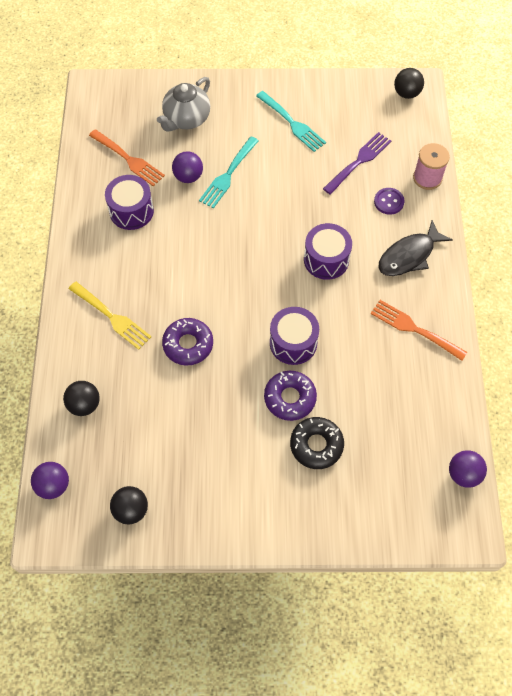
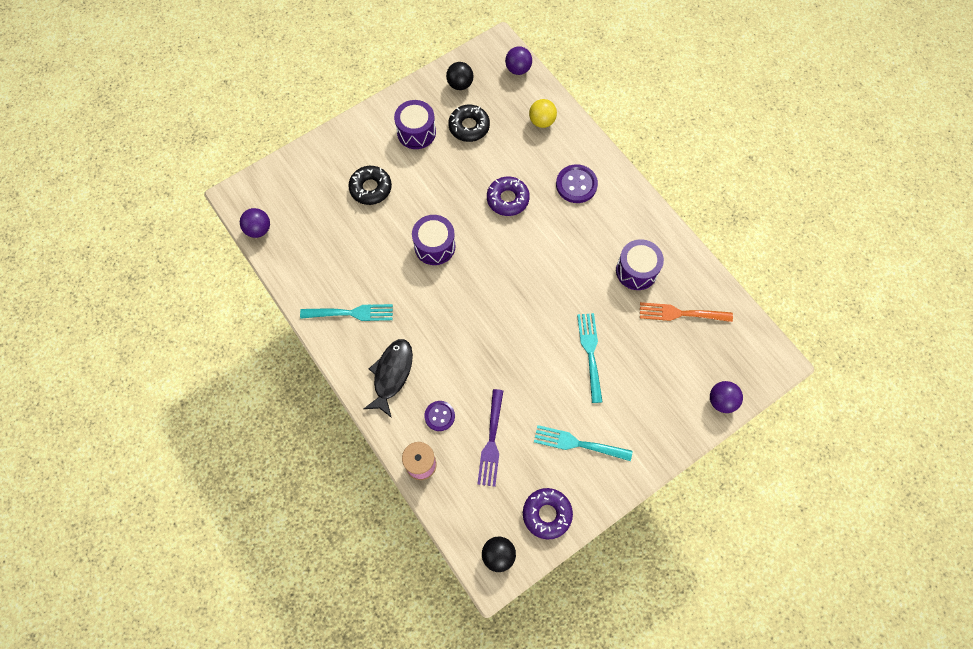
camera: 145 degrees right, 5 degrees up
black ball [63,381,100,416] -> yellow ball [529,99,557,128]
yellow fork [69,281,151,350] -> purple button [556,164,598,203]
grey teapot [157,77,210,132] -> none
purple ball [172,151,203,183] -> purple ball moved to [710,381,743,413]
purple donut [264,371,317,421] -> purple donut moved to [523,488,573,540]
purple drum [304,223,352,280] -> purple drum moved to [394,100,436,149]
orange fork [371,300,467,361] -> turquoise fork [300,304,393,321]
none -> black donut [448,105,490,142]

